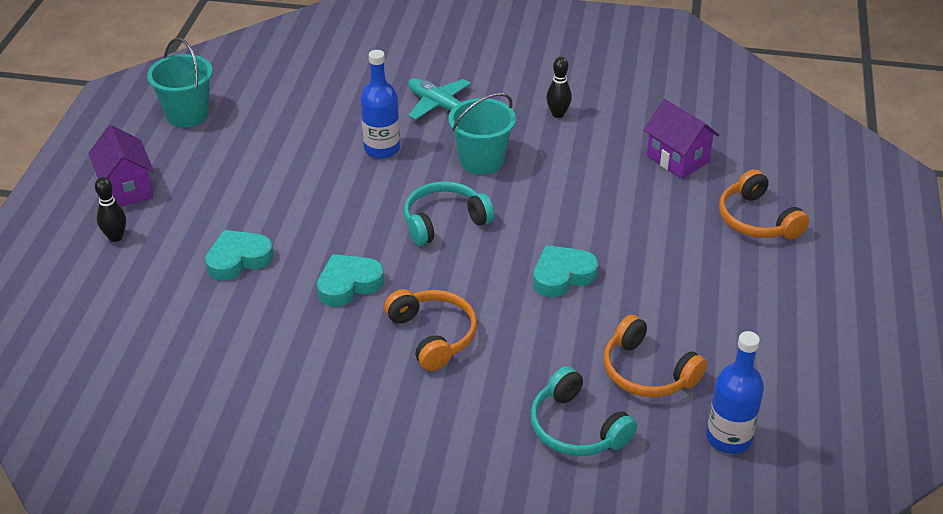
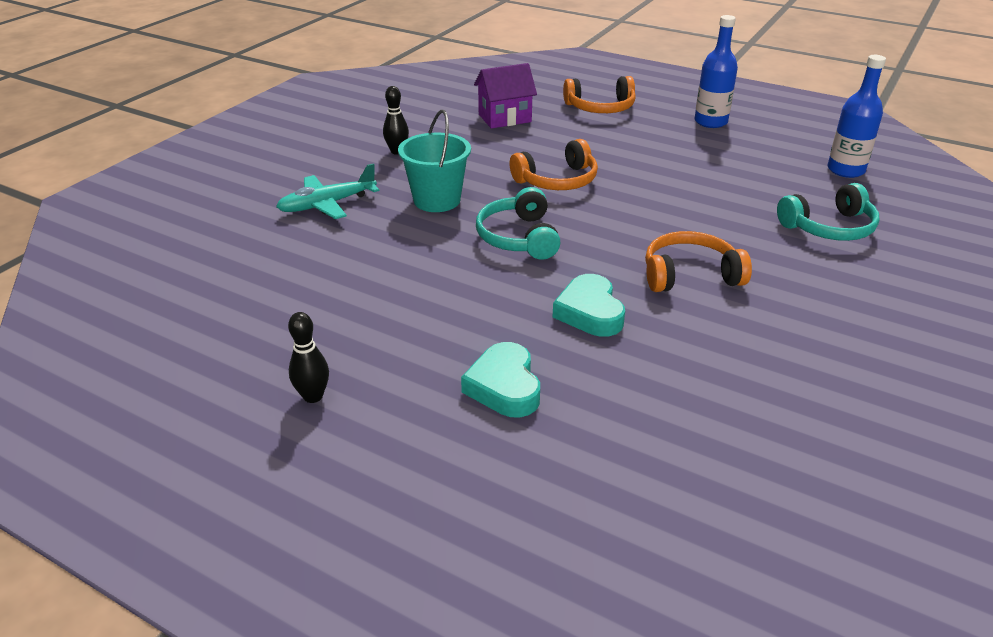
camera: 70 degrees left, 5 degrees down
purple house [89,125,154,207] -> none
black bowling pin [95,177,126,242] -> black bowling pin moved to [288,312,329,403]
turquoise bucket [147,38,213,127] -> none
blue bottle [361,50,400,159] -> blue bottle moved to [695,15,738,128]
turquoise heart [533,245,598,297] -> none
orange headphones [604,315,707,397] -> orange headphones moved to [509,139,598,190]

